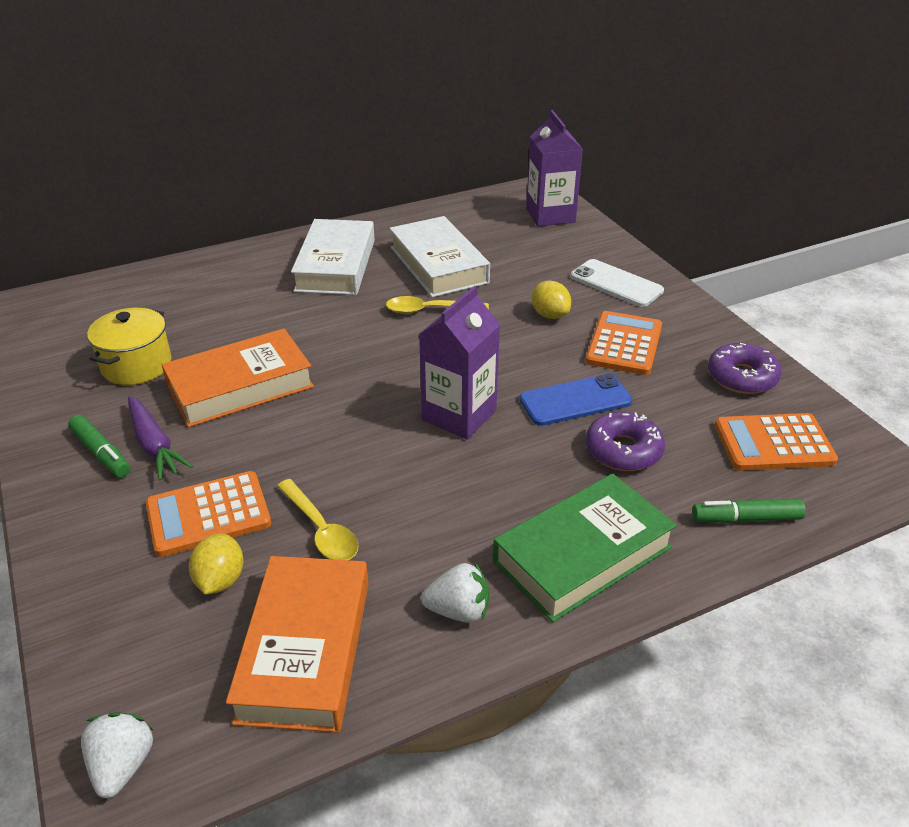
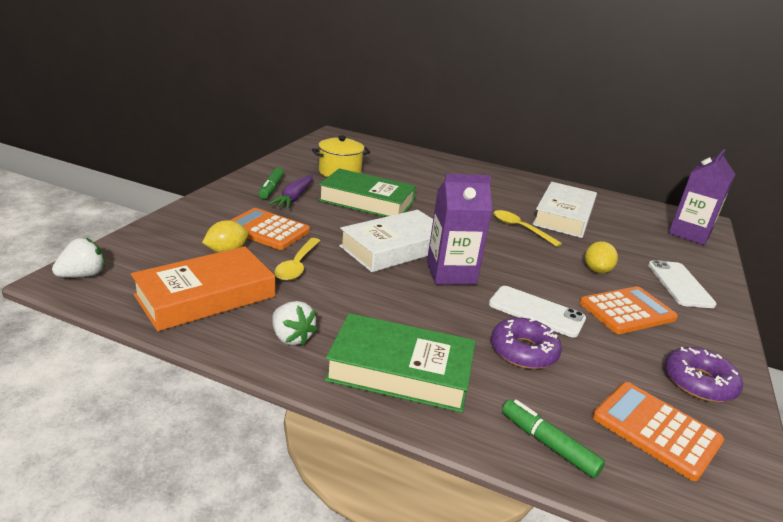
camera: 45 degrees right, 10 degrees down
orange book [162,329,314,427] -> green book [318,168,416,217]
white book [291,219,375,295] -> white book moved to [339,210,433,272]
blue phone [519,374,632,426] -> white phone [489,286,586,338]

